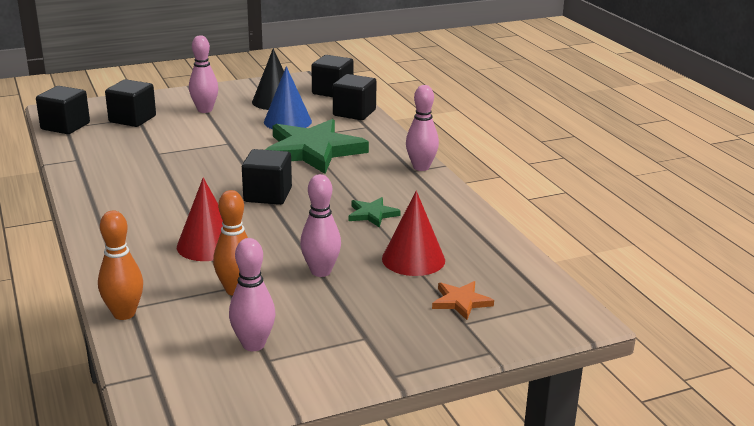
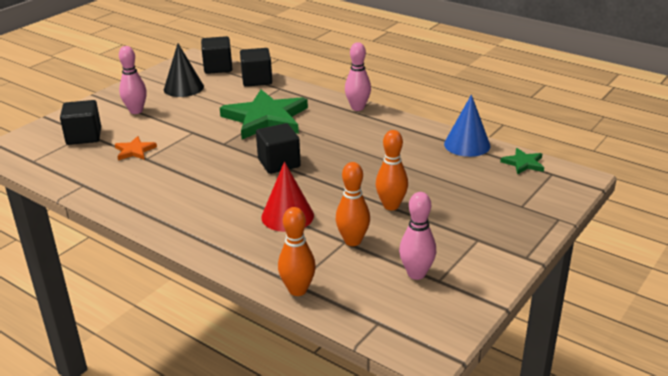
camera: 30 degrees left, 5 degrees up
black cube [36,86,90,134] -> none
blue cone [264,66,312,129] -> blue cone moved to [444,94,491,157]
pink bowling pin [300,174,341,277] -> orange bowling pin [376,130,408,210]
green star [349,197,401,228] -> green star moved to [500,148,544,175]
red cone [382,191,445,276] -> none
orange star [432,281,494,320] -> orange star moved to [115,136,157,160]

